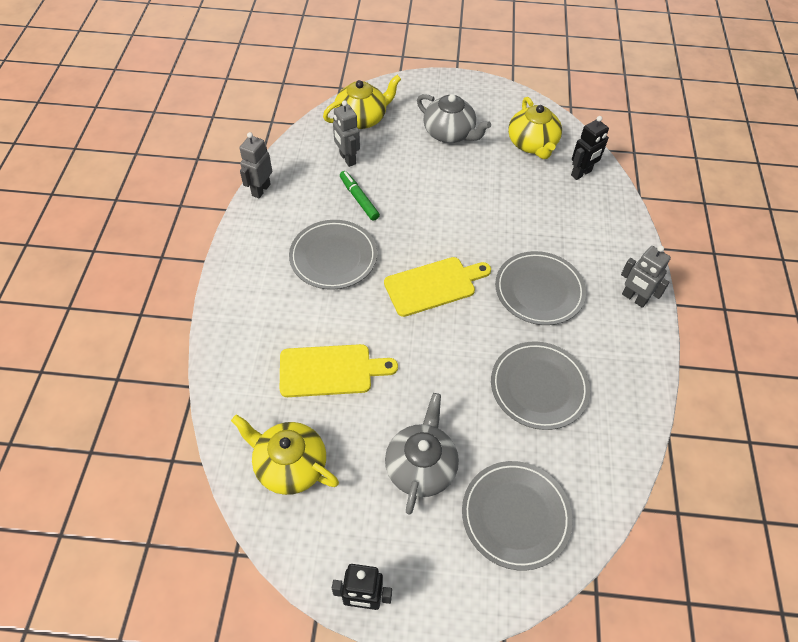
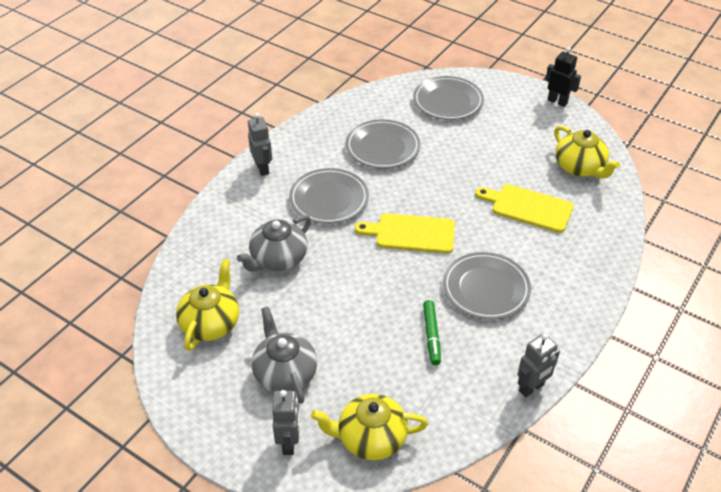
camera: 150 degrees left, 10 degrees down
grey robot [333,101,360,167] -> grey robot moved to [272,390,300,455]
grey teapot [385,393,459,515] -> grey teapot moved to [237,215,311,272]
black robot [571,116,609,180] -> none

